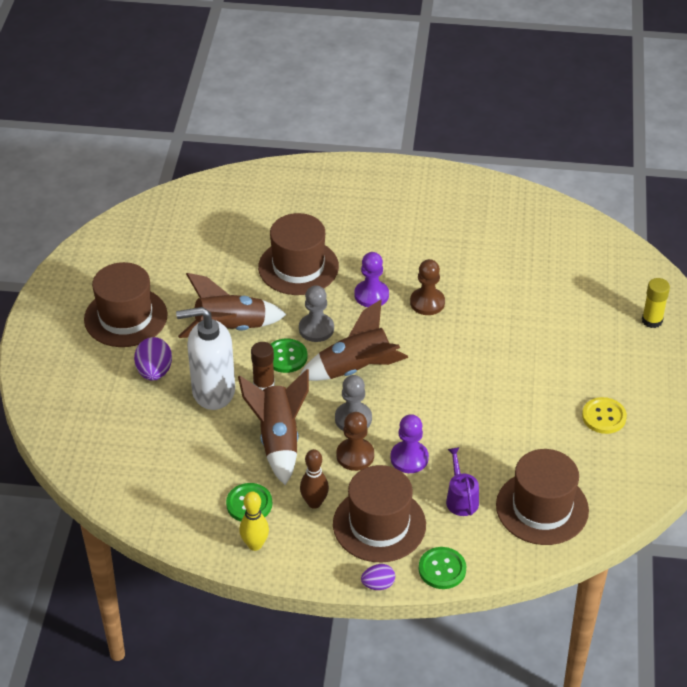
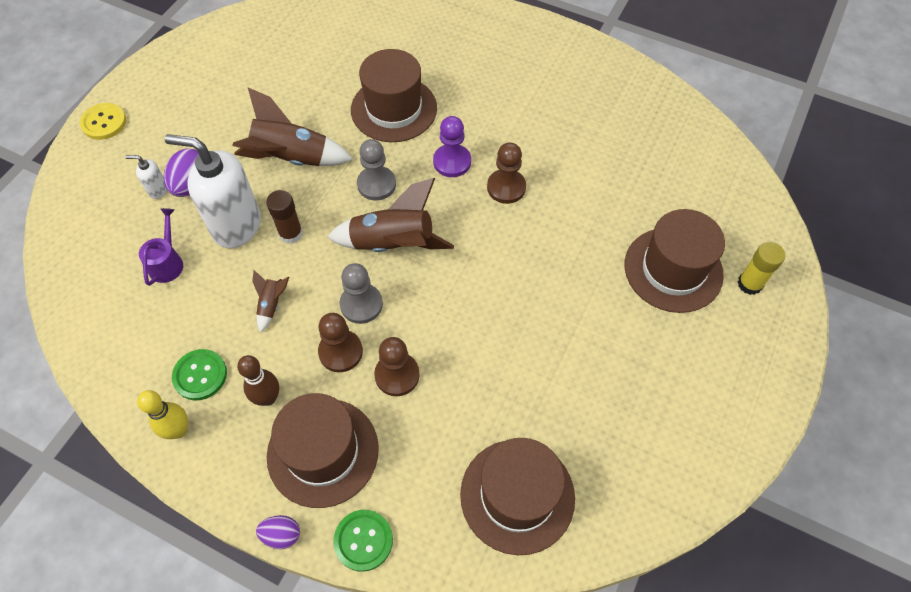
camera: 20 degrees right, 15 degrees up
brown hat [84,262,168,347] -> brown hat moved to [625,209,725,313]
brown rocket [238,369,309,485] -> brown rocket [252,270,289,333], size x0.46
green button [271,339,307,373] -> none
purple pawn [390,414,429,473] -> brown pawn [374,337,420,396]
purple watering can [446,447,479,516] -> purple watering can moved to [139,208,183,286]
yellow button [582,397,627,434] -> yellow button moved to [80,103,126,140]
none -> white soap dispenser [125,155,167,199]

